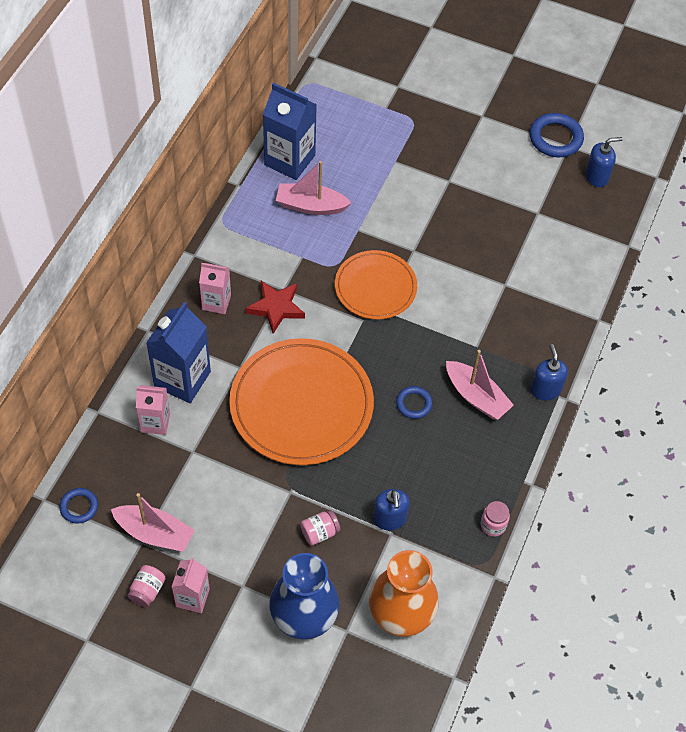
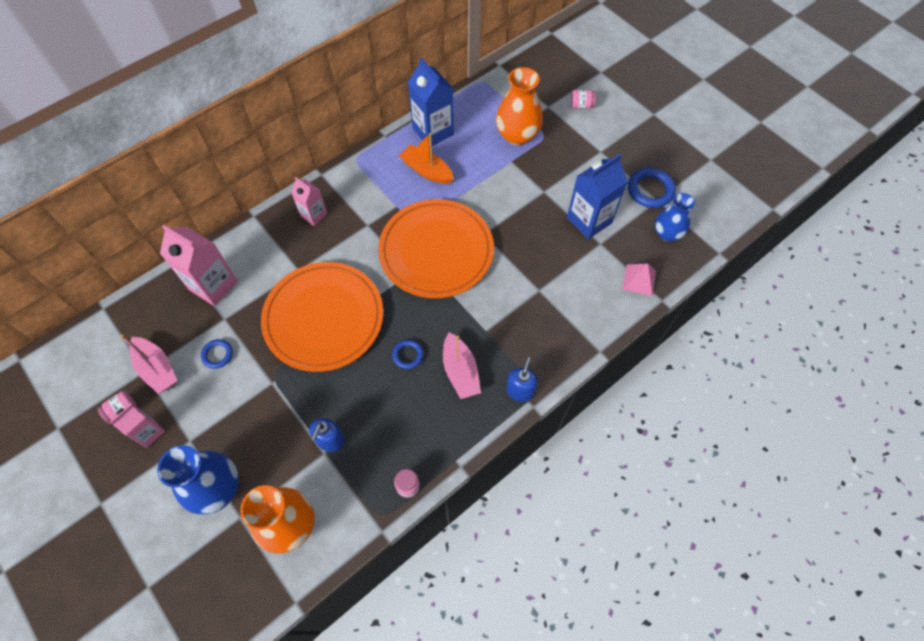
camera: 30 degrees right, 5 degrees up
blue ring [59,488,98,524] -> blue ring moved to [201,339,233,369]
pink carton [136,385,170,435] -> pink carton [160,225,238,306], size x1.68
blue carton [146,302,211,403] -> blue carton moved to [567,154,628,239]
red star [245,281,305,334] -> none
pink boat [276,161,351,215] -> orange boat [399,133,454,184]
pink jar [300,510,341,546] -> pink jar moved to [571,90,596,109]
orange plate [335,250,417,319] -> orange plate [378,199,494,298], size x1.64
blue soap dispenser [585,137,623,187] -> blue vase [655,193,695,241]
none -> orange vase [496,67,543,145]
none -> pink pyramid [623,263,656,296]

